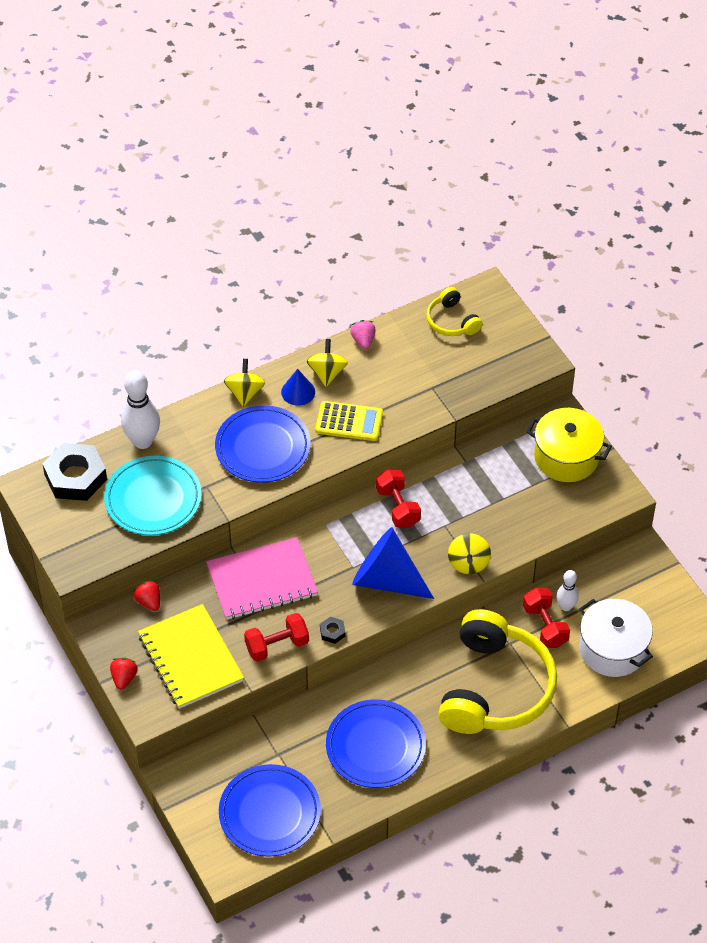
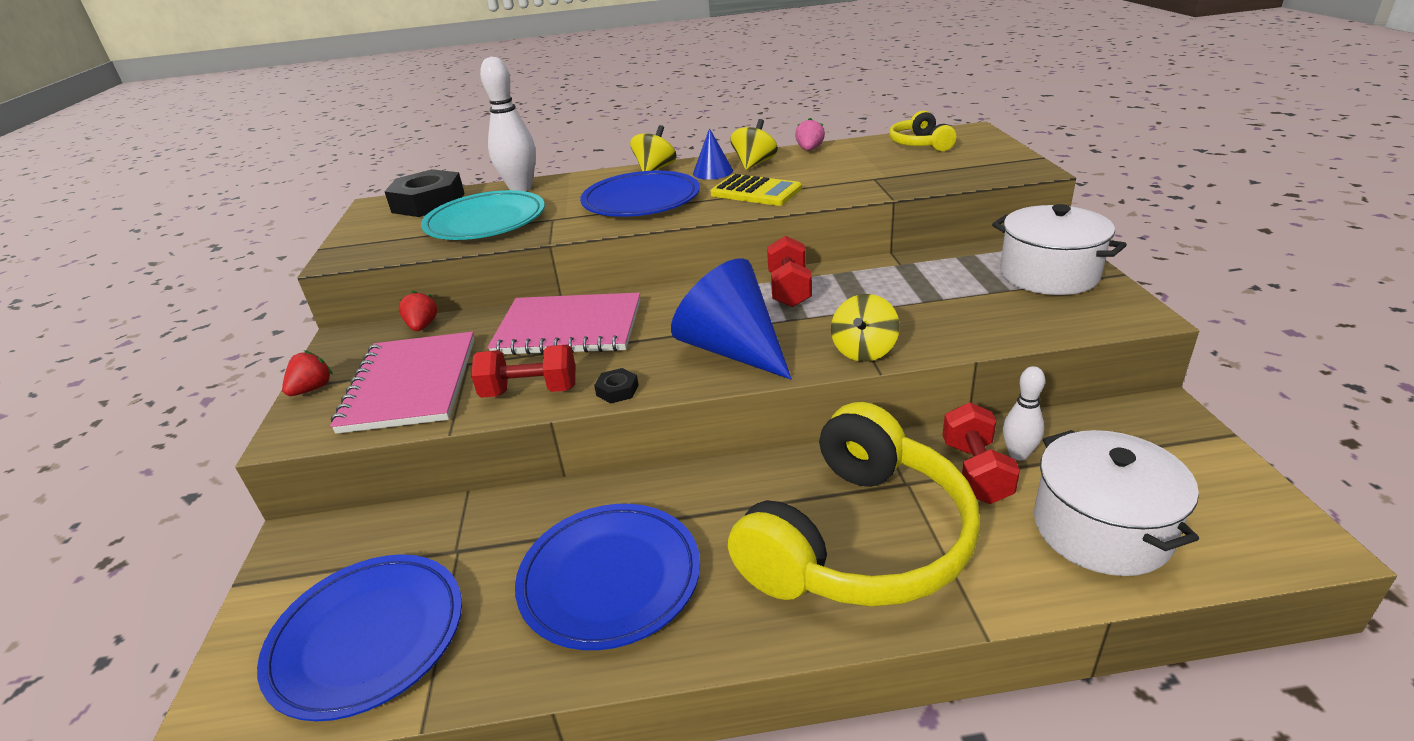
camera: 25 degrees right, 20 degrees down
yellow notebook [138,604,244,709] -> pink notebook [330,332,474,434]
yellow pot [526,408,612,482] -> white pot [992,204,1127,295]

